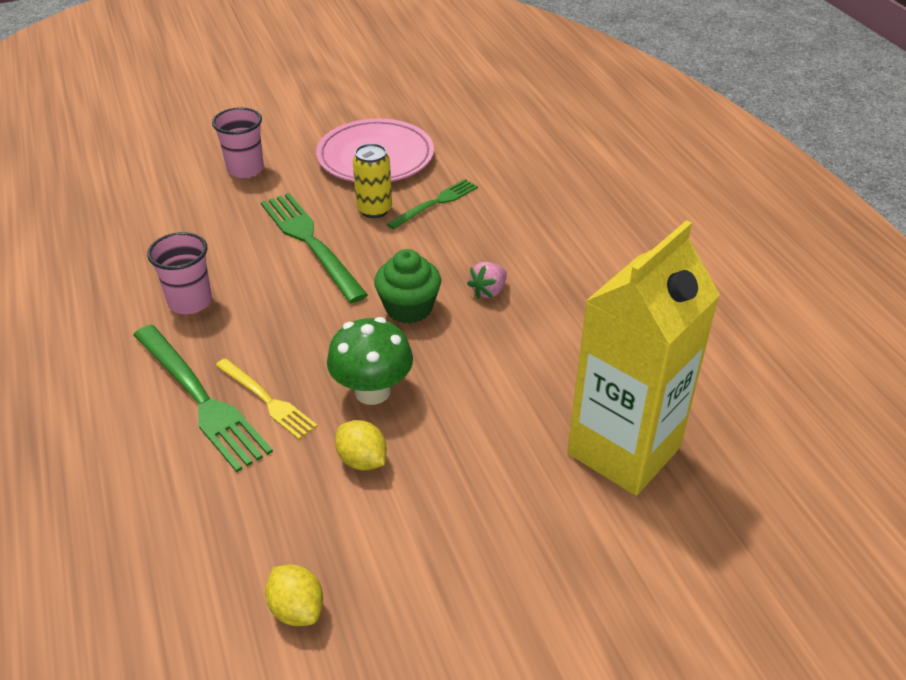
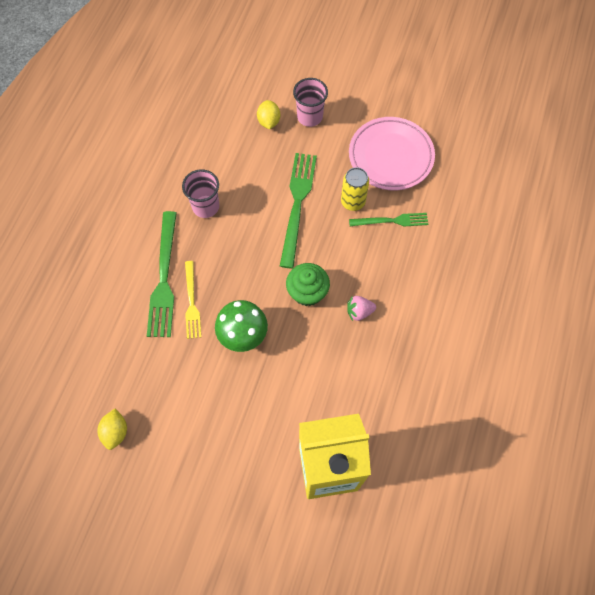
camera: 40 degrees right, 25 degrees up
yellow lemon [335,420,387,470] -> yellow lemon moved to [257,100,280,129]

